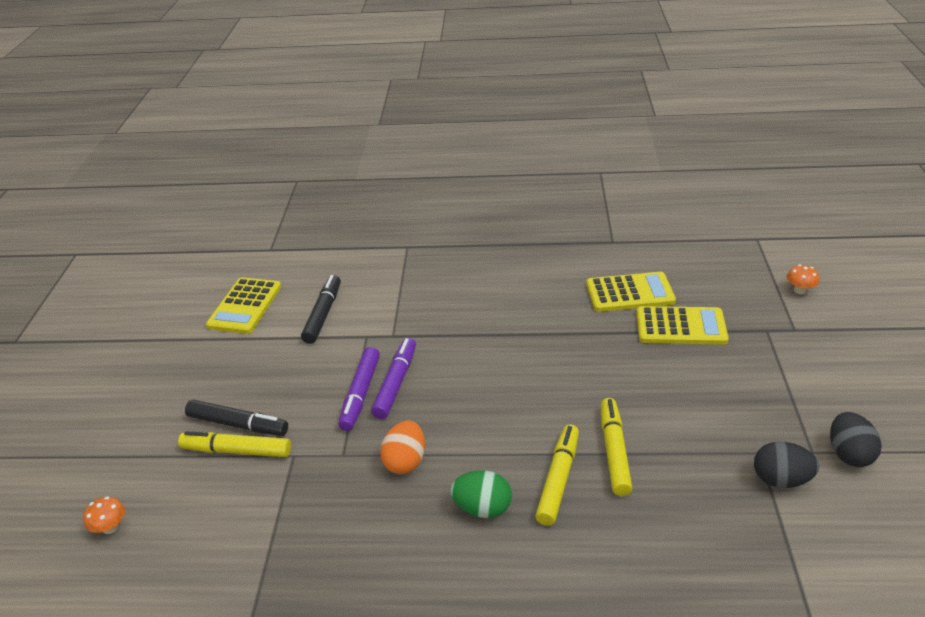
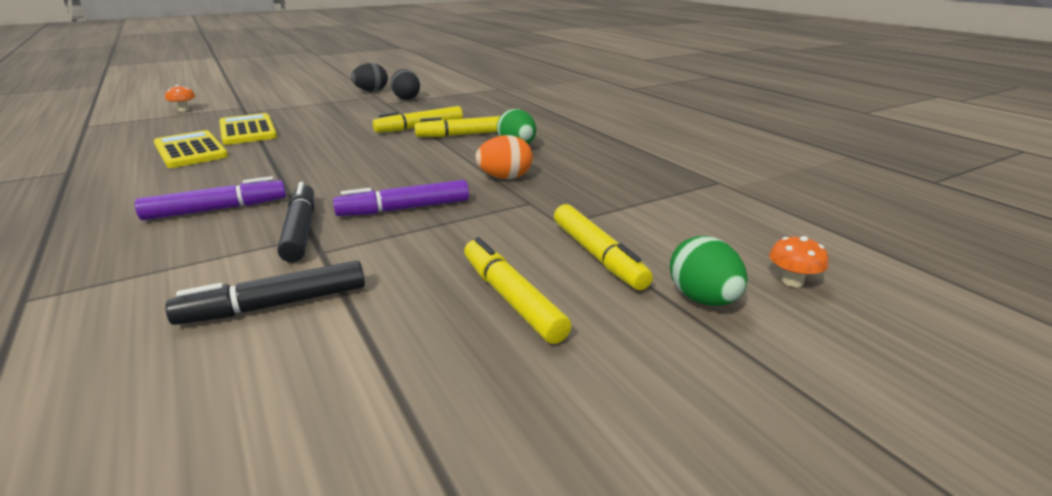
camera: 125 degrees left, 10 degrees down
black marker [185,400,288,436] -> black marker moved to [277,182,314,262]
yellow calculator [206,277,281,334] -> none
purple marker [338,347,380,431] -> purple marker moved to [135,176,286,220]
none -> yellow marker [464,237,572,344]
none -> green egg [670,236,748,306]

